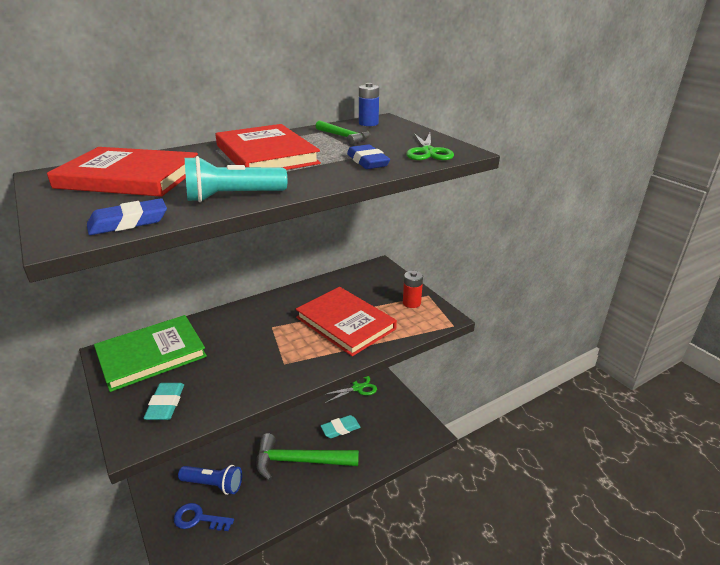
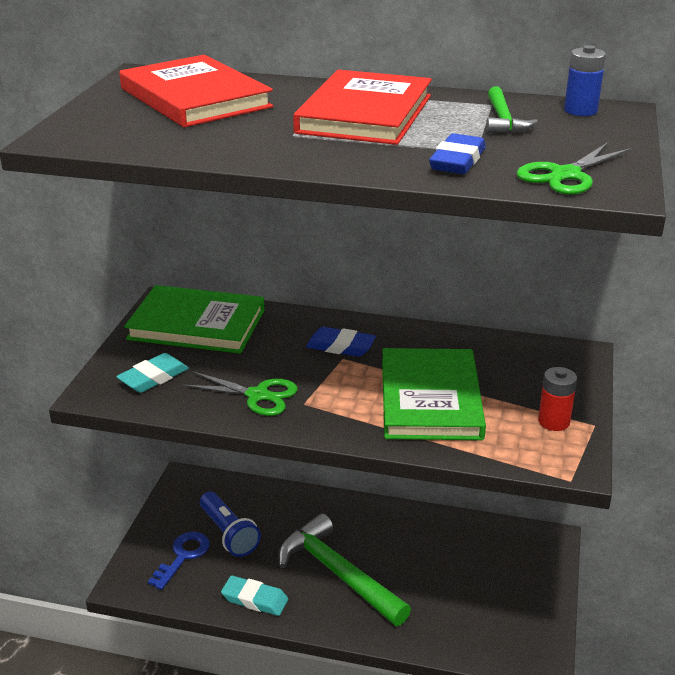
camera: 45 degrees right, 0 degrees up
blue eraser [87,198,167,235] -> blue eraser moved to [306,327,376,357]
blue key [174,503,234,531] -> blue key turned 60 degrees clockwise [148,532,210,590]
turquoise flashlight [185,156,287,202] -> none
red book [296,287,397,356] -> green book [382,348,486,440]
turquoise eraser [321,415,361,438] -> turquoise eraser moved to [221,575,288,616]
green scissors [324,376,377,404] -> green scissors moved to [182,371,298,416]

